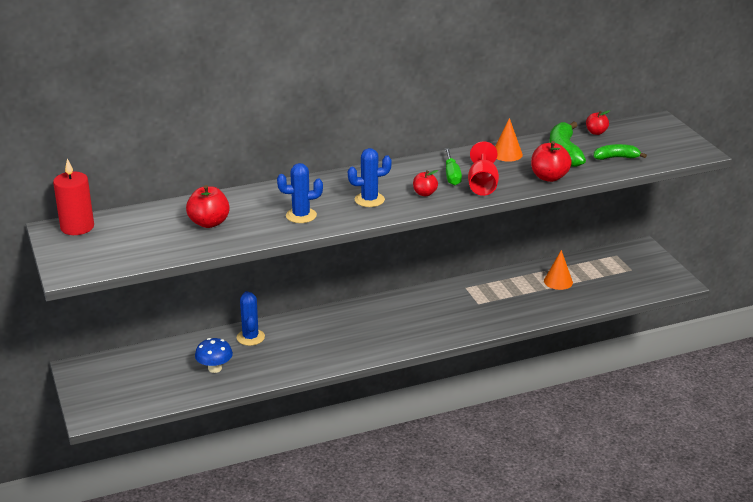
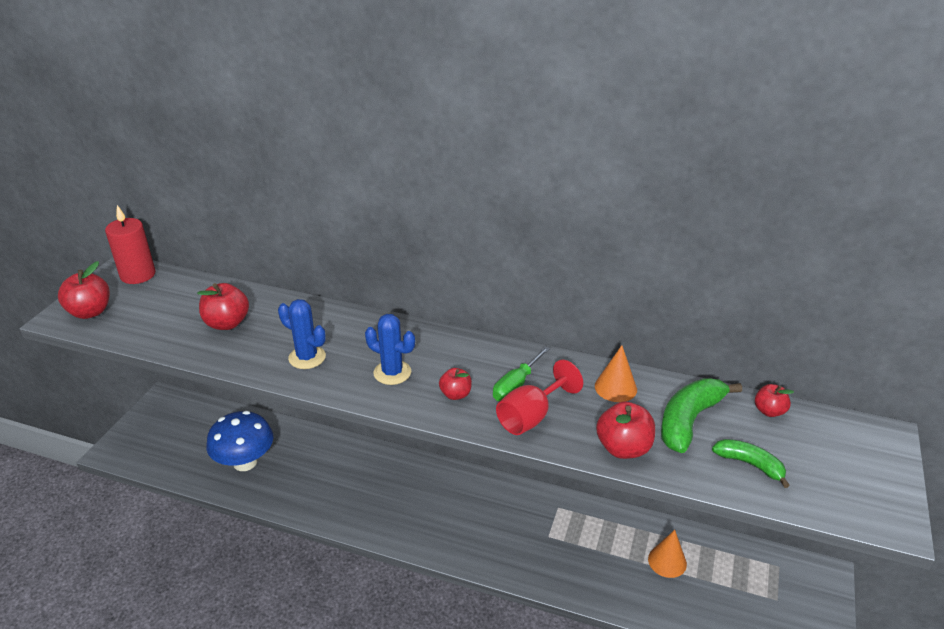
camera: 40 degrees right, 5 degrees up
blue mushroom [195,338,233,373] -> blue mushroom [206,411,273,471], size x1.63
blue cactus [237,291,265,346] -> none
none -> red apple [58,261,110,319]

